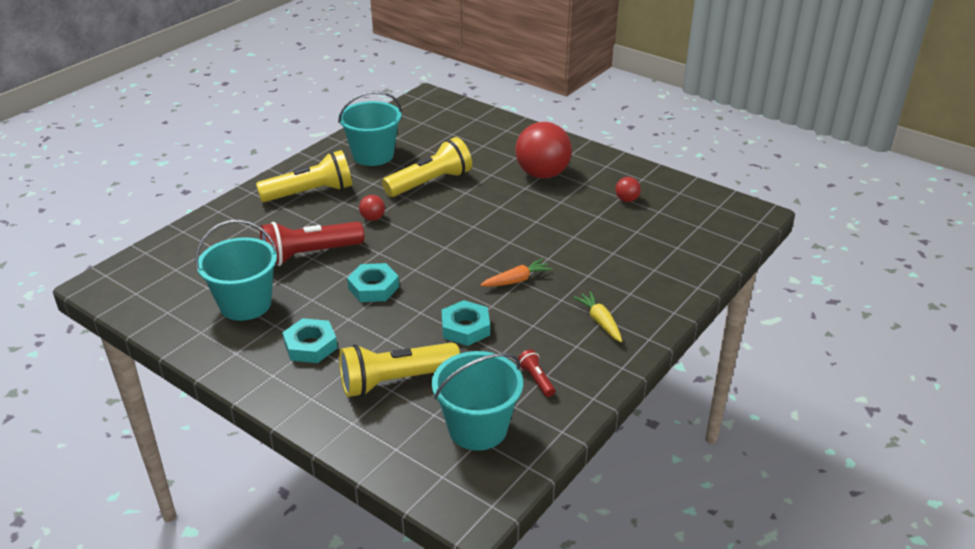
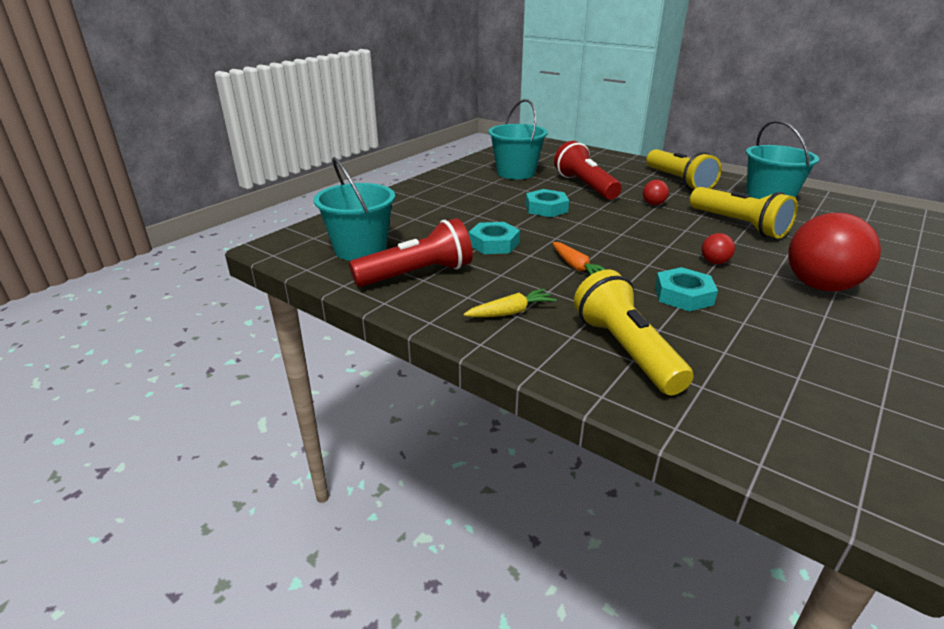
camera: 90 degrees right, 5 degrees down
turquoise nut [282,318,338,363] -> turquoise nut moved to [655,267,718,312]
yellow flashlight [339,342,460,397] -> yellow flashlight moved to [574,269,693,395]
red flashlight [518,350,555,397] -> red flashlight [349,218,473,287], size x2.24
red ball [615,177,641,202] -> red ball moved to [702,233,735,264]

